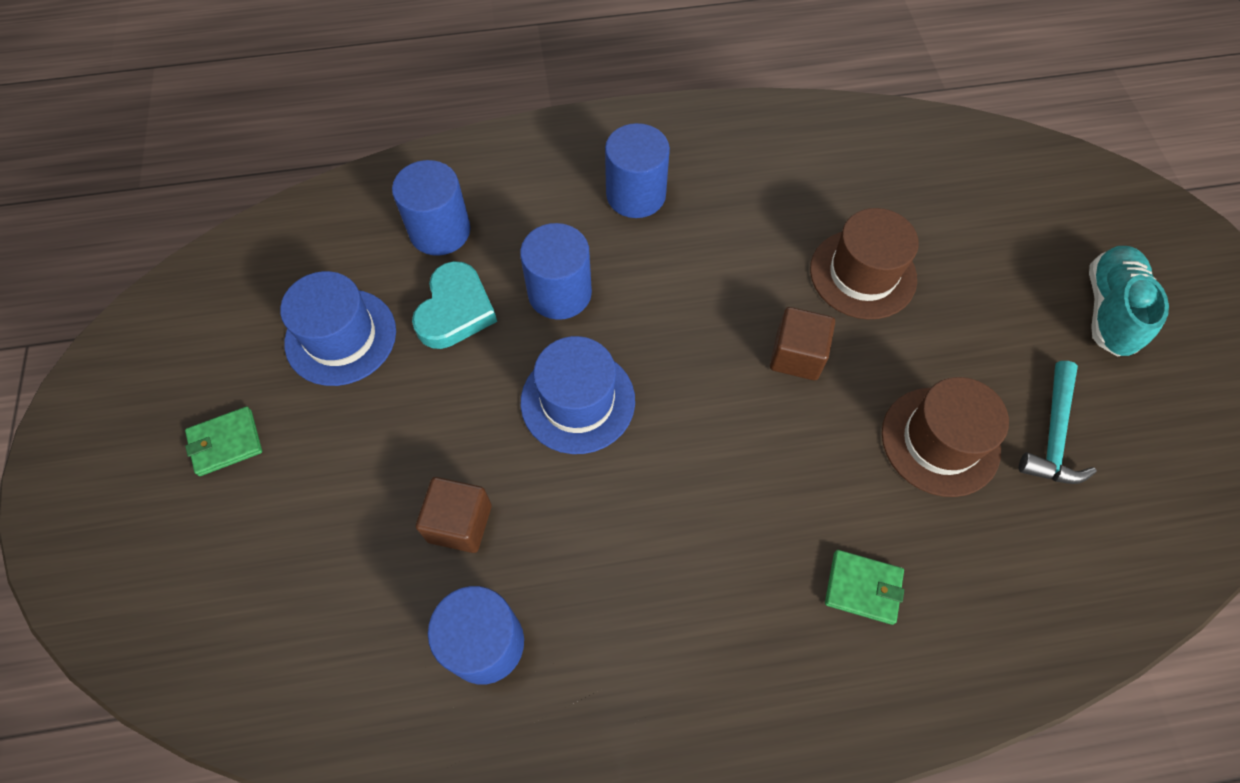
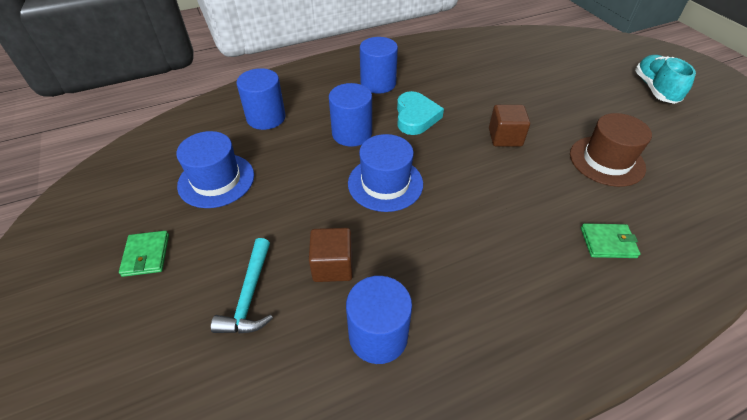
camera: 15 degrees left, 15 degrees down
green wallet [185,406,262,476] -> green wallet turned 60 degrees counterclockwise [119,231,169,277]
turquoise heart [412,261,497,349] -> turquoise heart moved to [397,91,444,135]
brown hat [810,208,919,319] -> none
turquoise hammer [1019,361,1097,484] -> turquoise hammer moved to [211,238,273,334]

